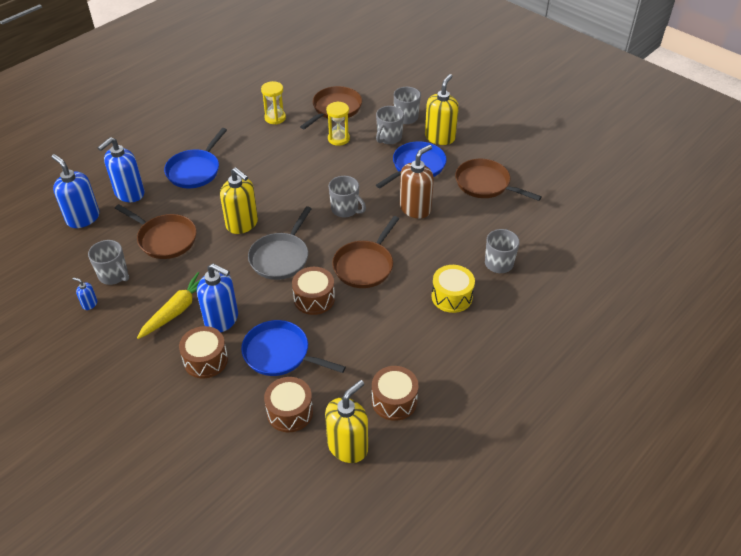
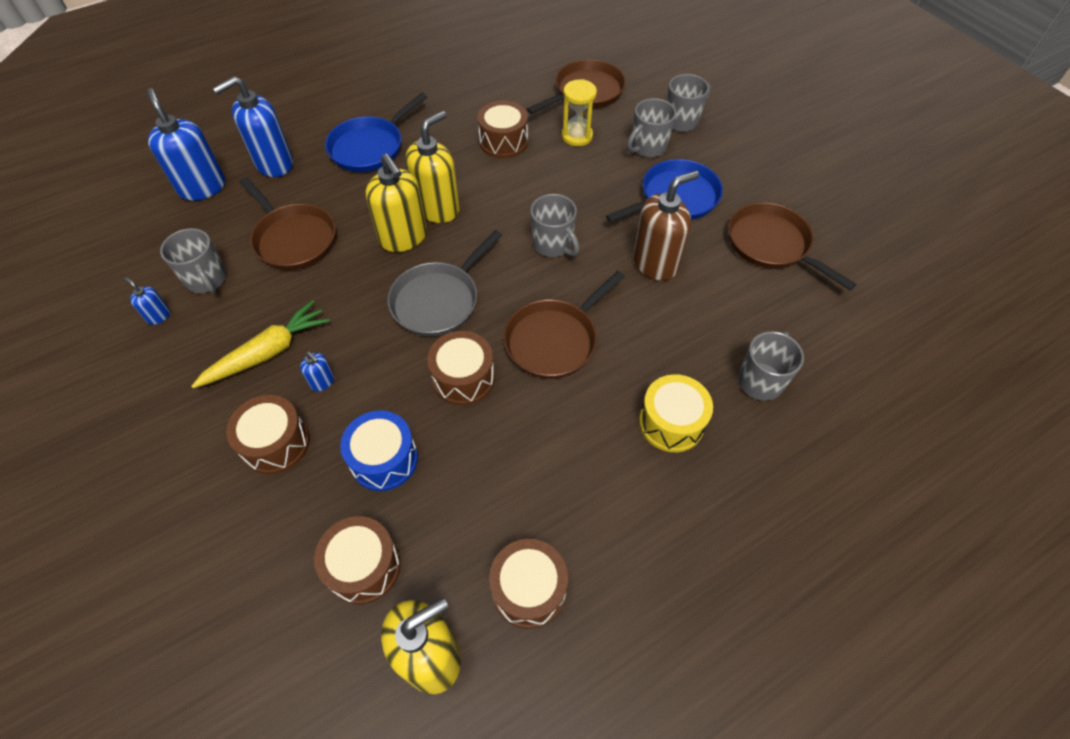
camera: 15 degrees right, 10 degrees up
blue soap dispenser [197,263,238,332] -> blue soap dispenser [300,352,334,391], size x0.45
blue pan [241,320,346,376] -> blue drum [340,410,418,491]
yellow hourglass [261,81,286,124] -> none
yellow soap dispenser [425,74,459,145] -> yellow soap dispenser moved to [406,111,460,223]
none -> brown drum [477,100,528,158]

